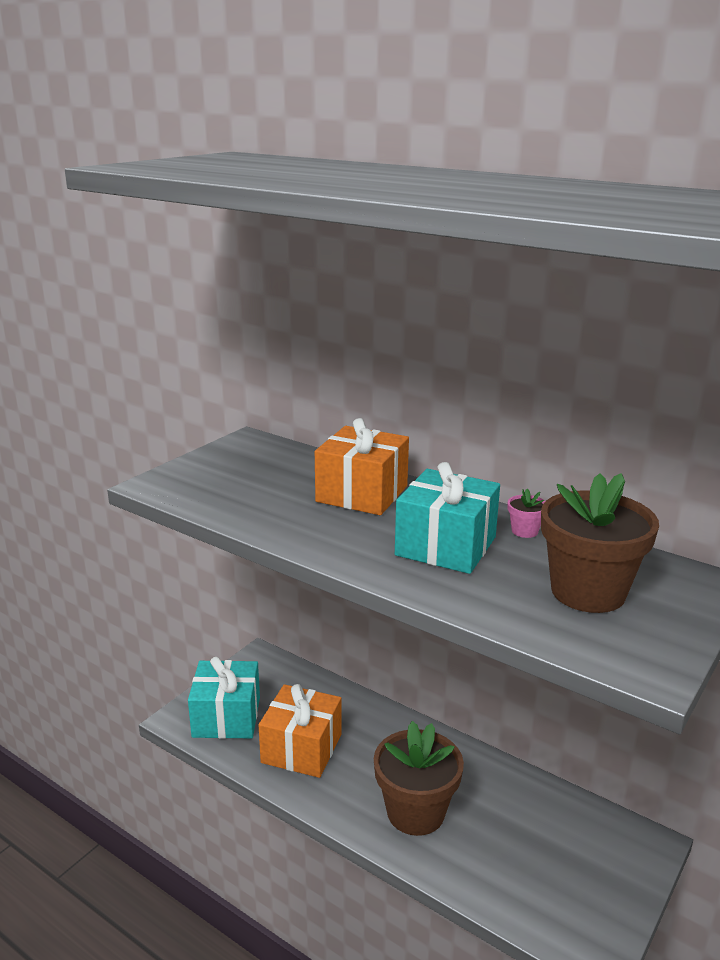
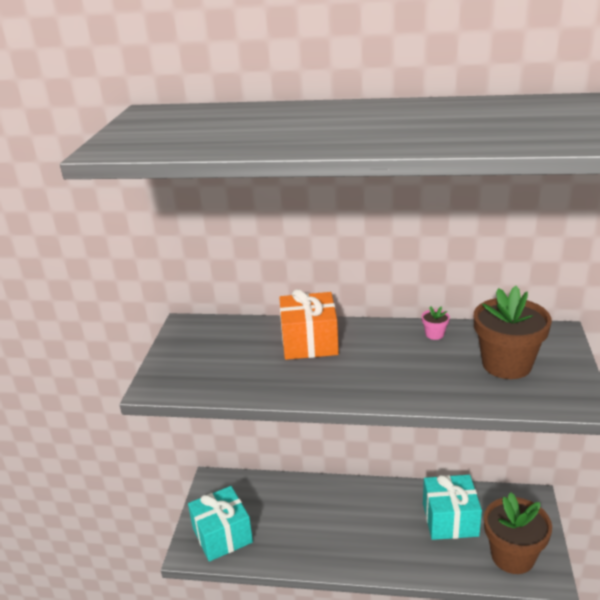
camera: 25 degrees left, 5 degrees up
orange gift [259,684,341,778] -> none
brown flower pot [374,721,464,836] -> brown flower pot moved to [484,492,552,574]
turquoise gift [395,462,500,574] -> turquoise gift moved to [423,475,482,540]

